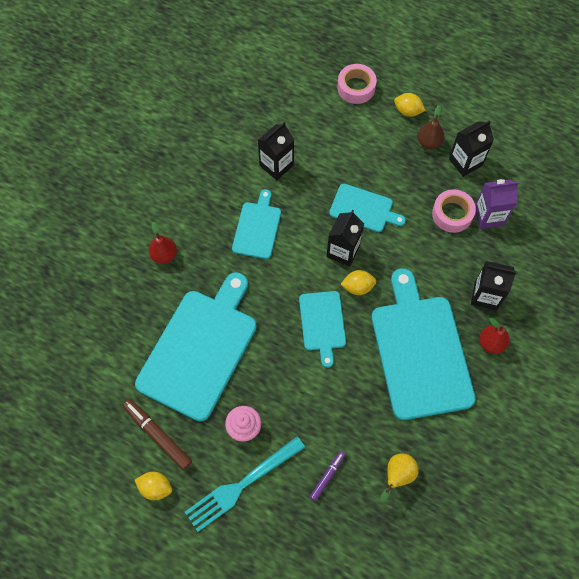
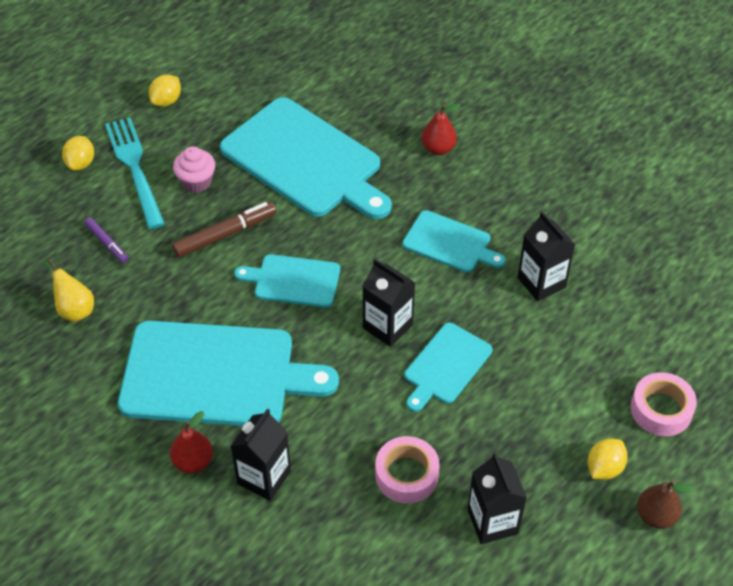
camera: 105 degrees right, 15 degrees down
brown marker [123,399,192,470] -> brown marker moved to [172,202,276,258]
yellow lemon [340,270,376,295] -> yellow lemon moved to [62,136,94,170]
brown pear [417,105,444,149] -> brown pear moved to [637,480,693,529]
purple carton [475,179,519,229] -> none

